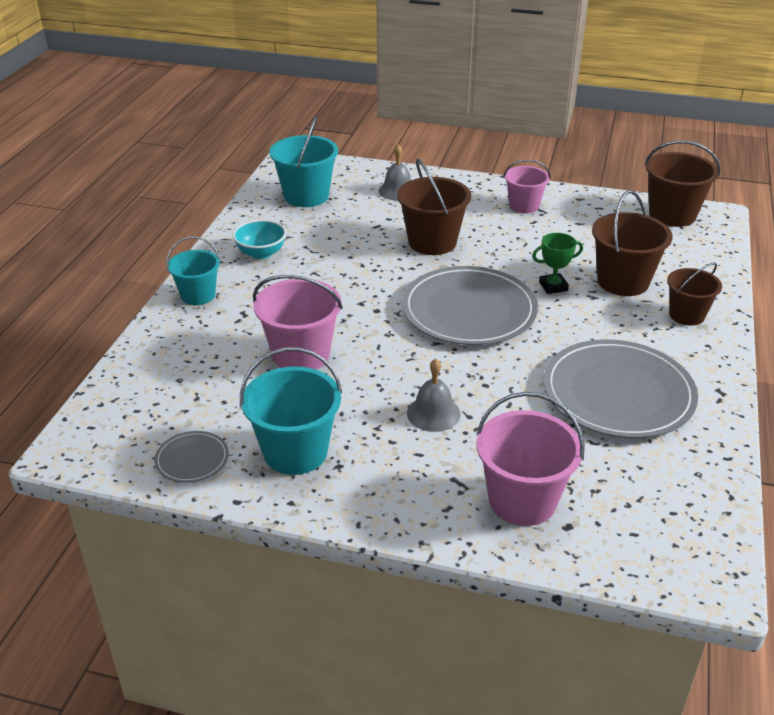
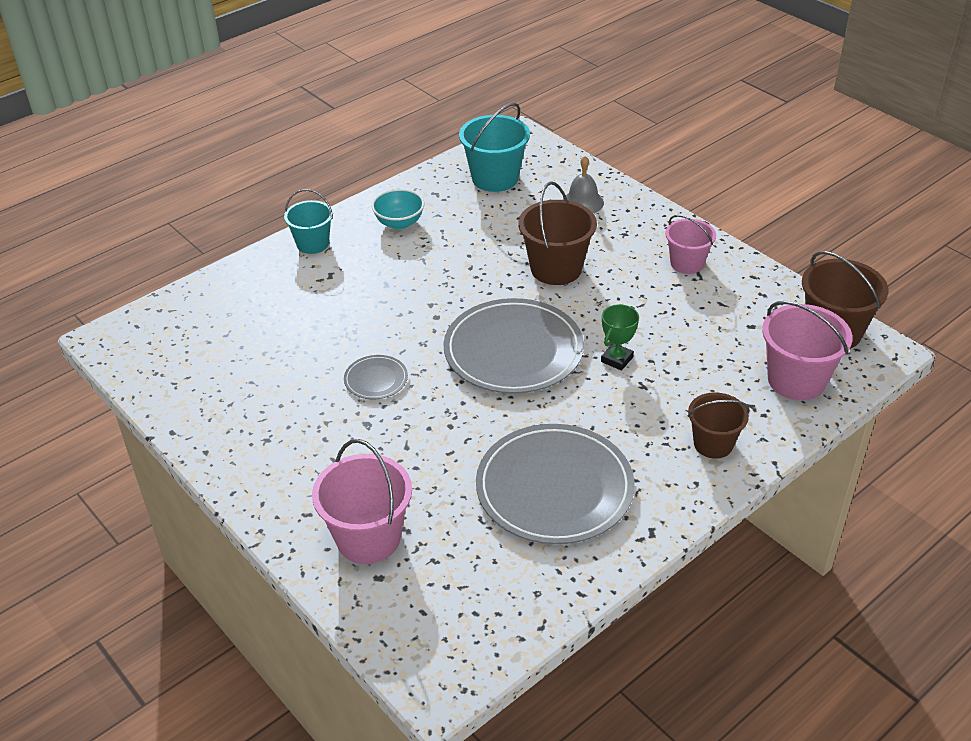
camera: 35 degrees right, 5 degrees up
grey plate [154,431,229,483] -> grey plate moved to [344,355,408,399]
turquoise bucket [240,347,342,475] -> none
pink bucket [253,275,343,370] -> pink bucket moved to [762,301,852,400]
grey bell [407,359,460,432] -> none
green trophy [532,233,583,294] -> green trophy turned 75 degrees counterclockwise [601,304,639,371]
brown bucket [592,191,673,296] -> none

